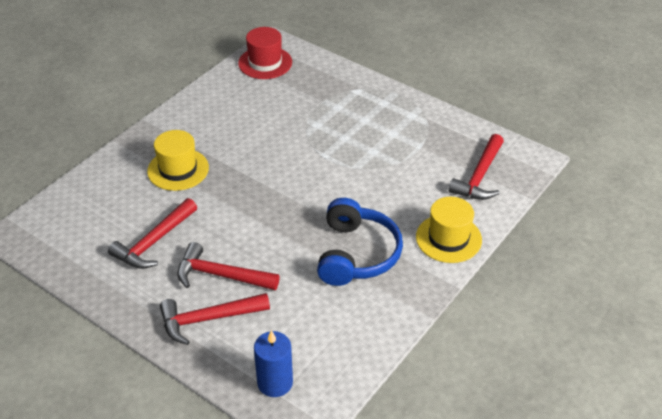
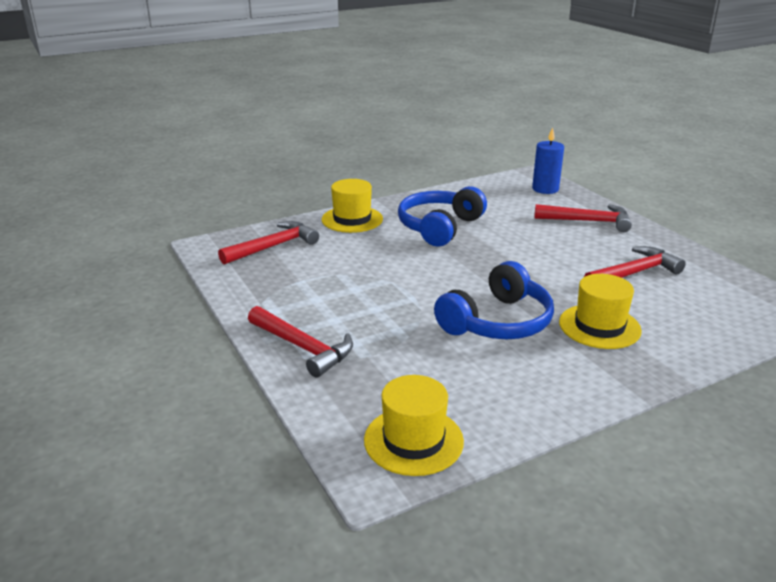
camera: 155 degrees left, 15 degrees down
red hammer [177,242,280,290] -> red hammer moved to [248,306,353,378]
red hat [238,27,292,79] -> yellow hat [364,375,464,476]
none -> blue headphones [434,261,554,339]

